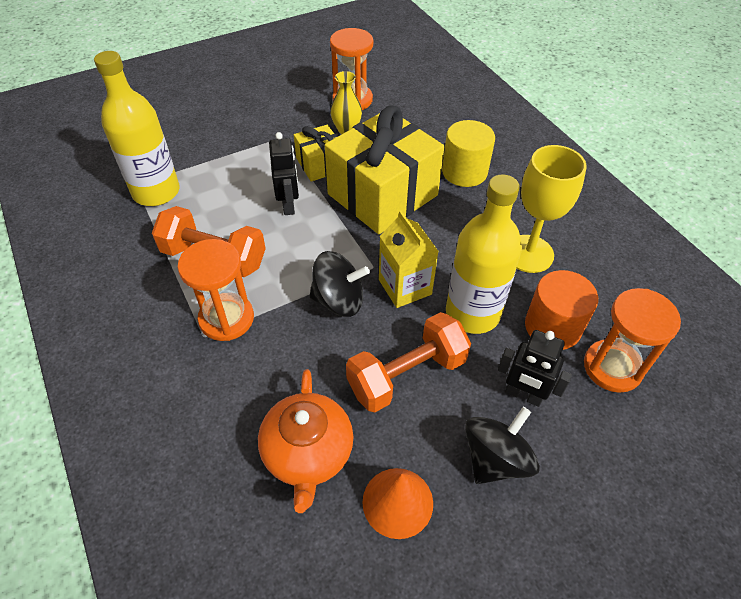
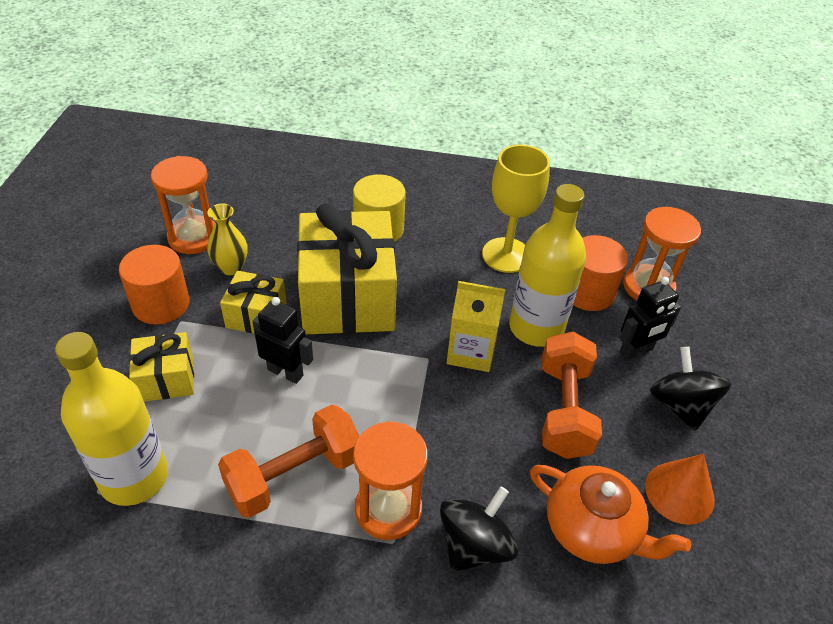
camera: 55 degrees left, 5 degrees down
black spinning top [309,251,370,317] -> black spinning top moved to [440,486,518,572]
none -> orange cylinder [119,245,190,325]
none -> yellow gift [129,332,194,402]

